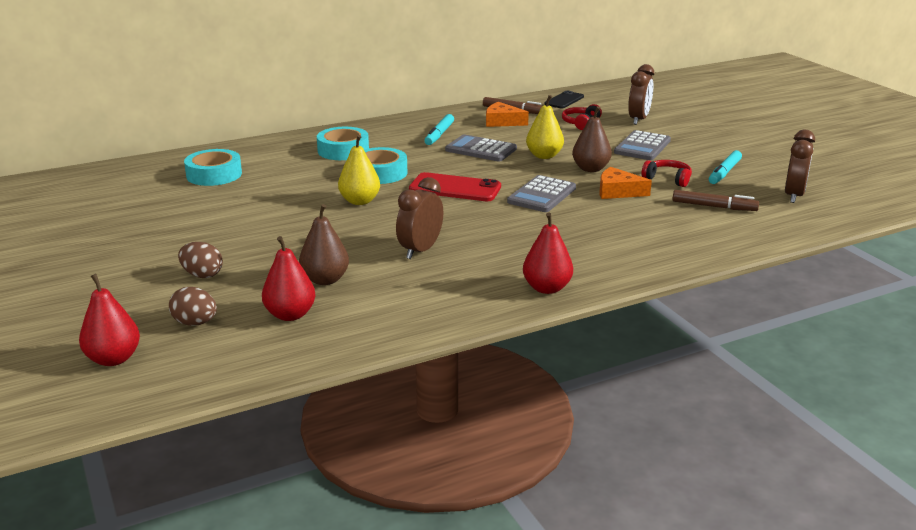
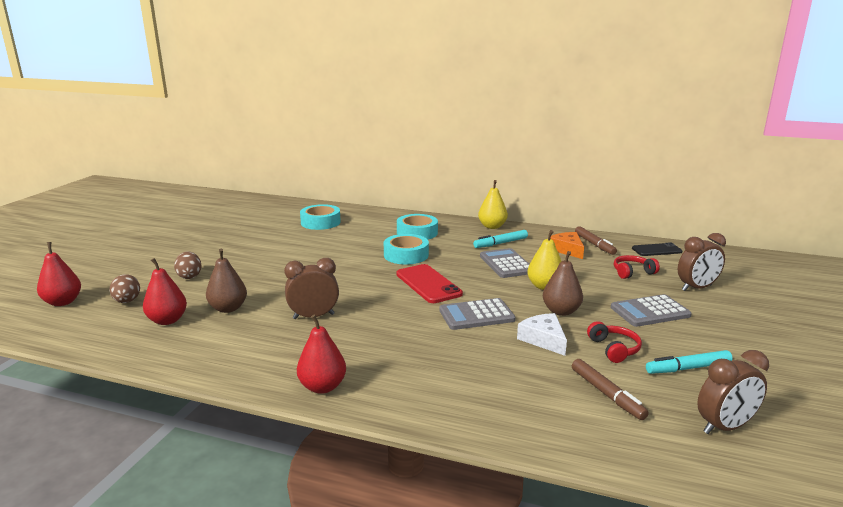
camera: 45 degrees right, 5 degrees down
yellow pear [338,135,380,205] -> yellow pear moved to [478,180,508,229]
orange cheese [600,167,652,199] -> white cheese [517,313,567,356]

